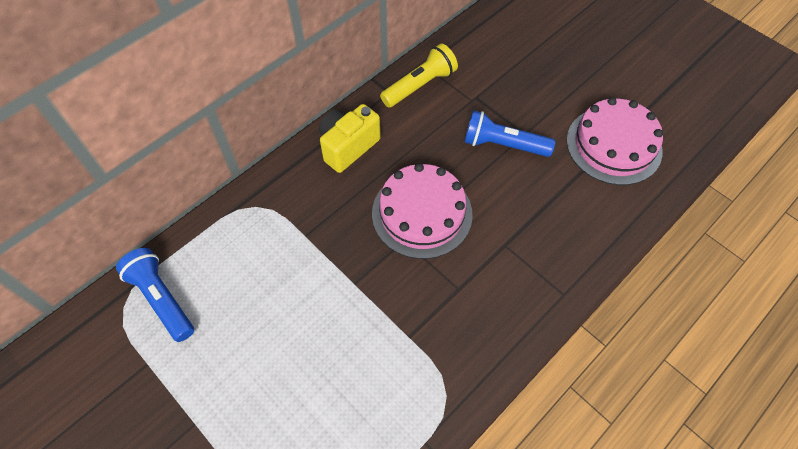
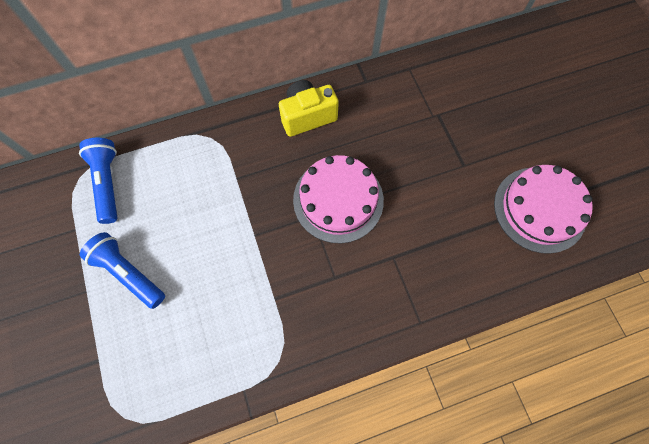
camera: 25 degrees right, 10 degrees up
yellow flashlight [380,43,458,108] -> none
blue flashlight [464,110,555,157] -> blue flashlight moved to [80,232,165,309]

